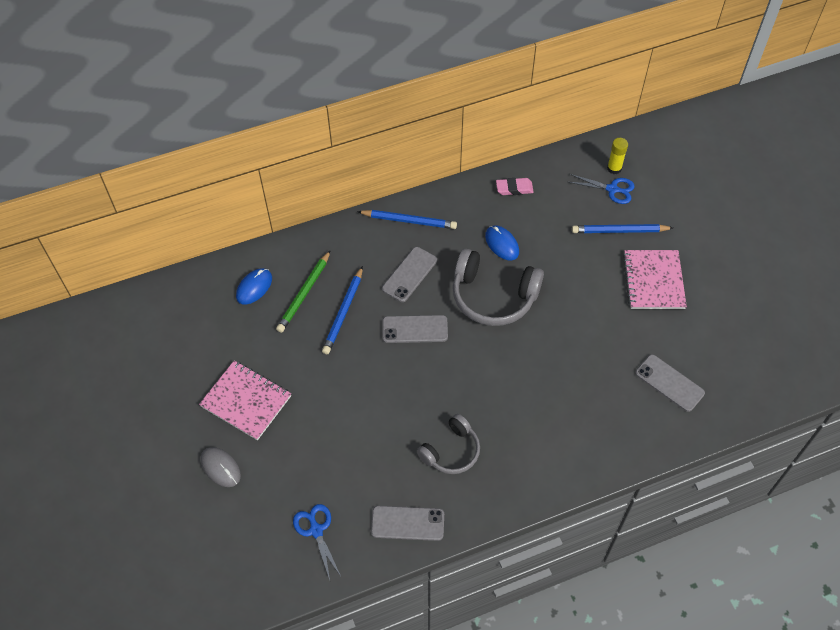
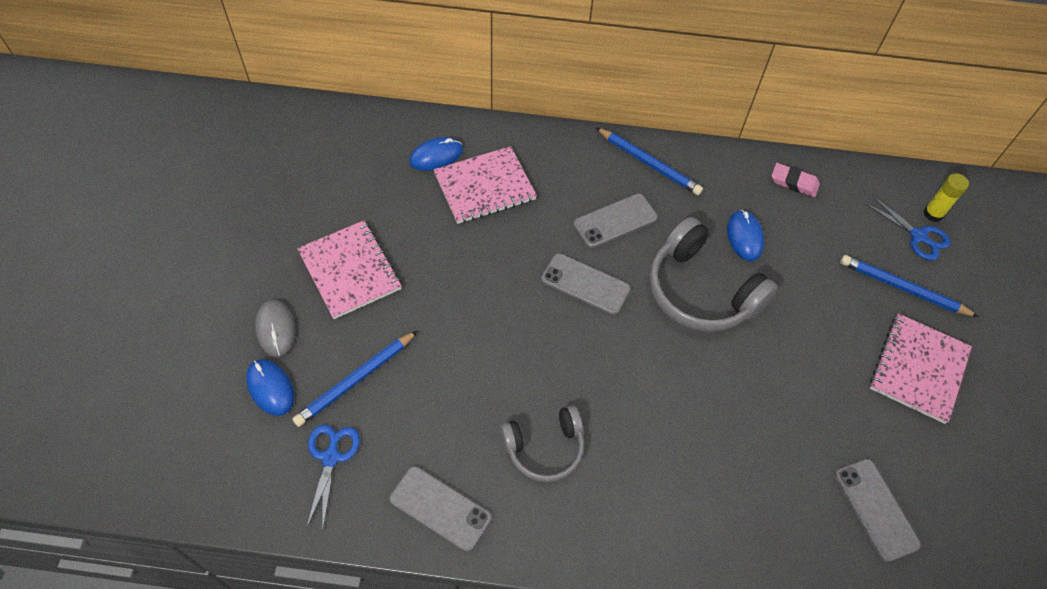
camera: 25 degrees right, 0 degrees up
green pencil [276,250,331,333] -> pink notebook [433,146,537,224]
blue pencil [322,266,363,354] -> blue pencil moved to [292,330,418,427]
none -> blue mouse [246,359,294,416]

